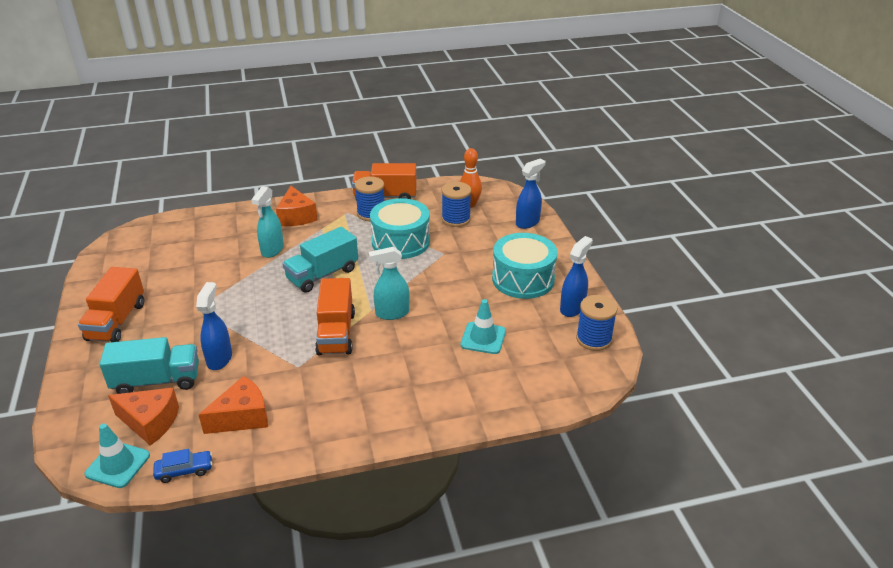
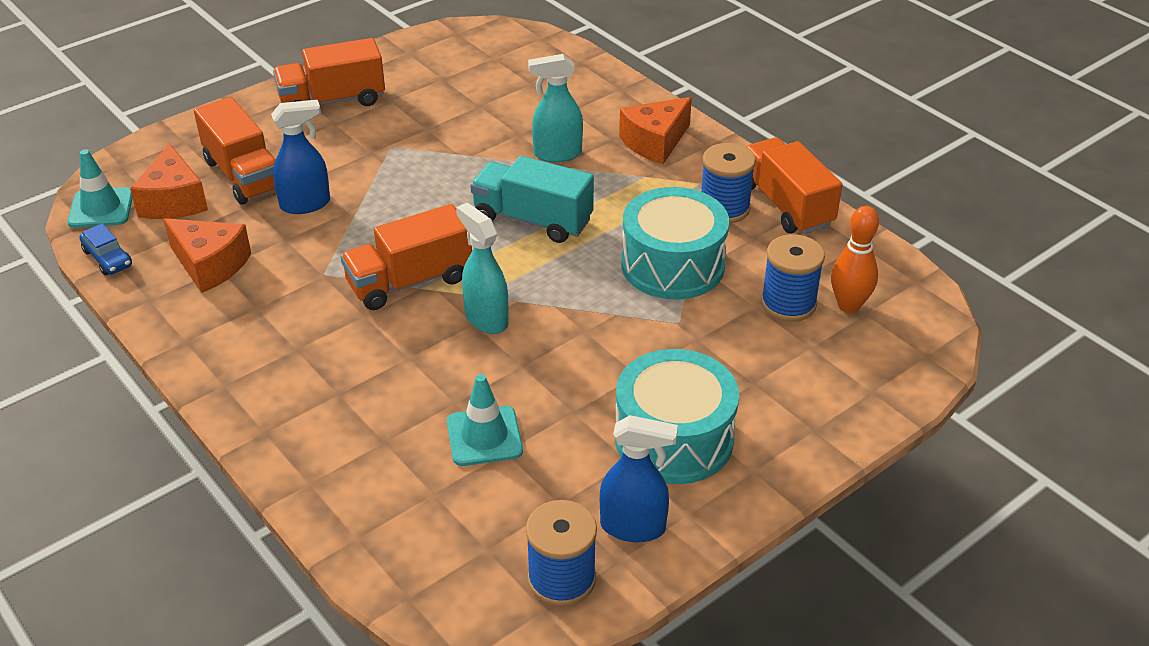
camera: 65 degrees right, 5 degrees up
turquoise truck [100,337,199,394] -> orange truck [194,97,276,204]
blue spray bottle [516,158,545,229] -> none

